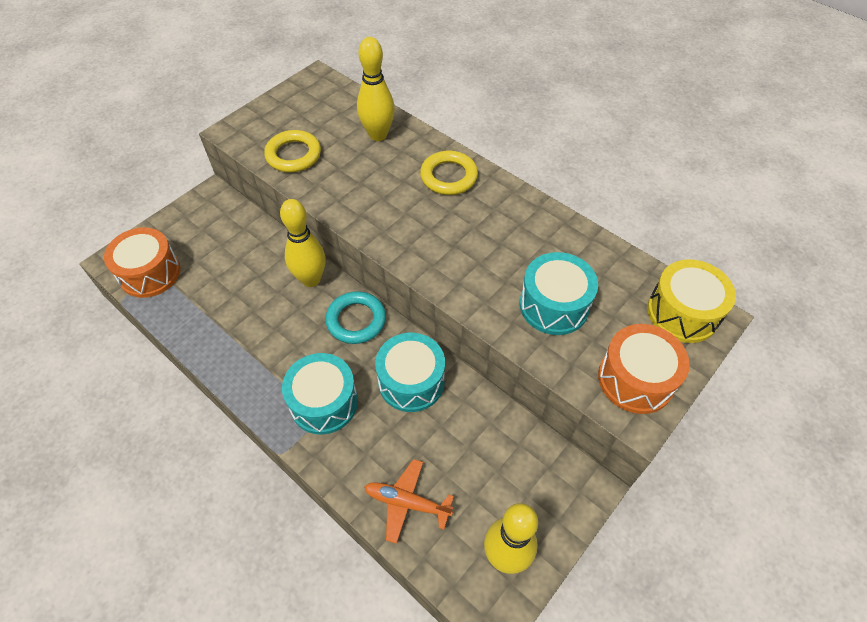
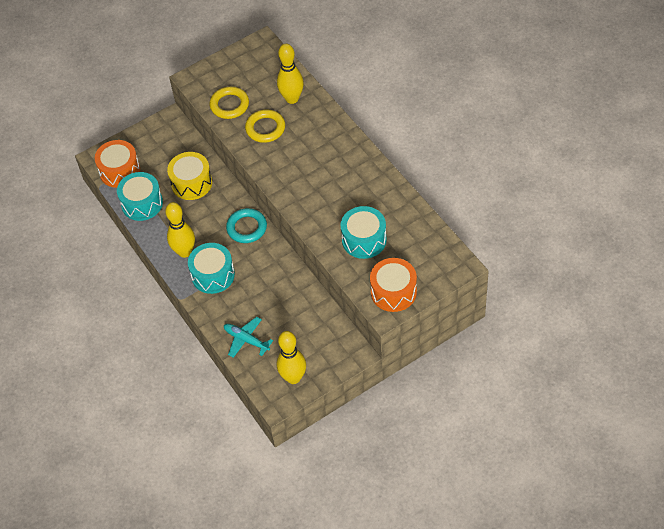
camera: 20 degrees right, 0 degrees up
yellow bowling pin [280,199,326,287] -> yellow bowling pin moved to [165,202,195,258]
orange plane [364,459,454,544] -> turquoise plane [224,317,273,358]
turquoise drum [375,333,445,412] -> turquoise drum moved to [117,172,163,221]
yellow ring [420,151,478,195] -> yellow ring moved to [245,110,285,143]
yellow drum [647,259,736,343] -> yellow drum moved to [167,152,212,200]

